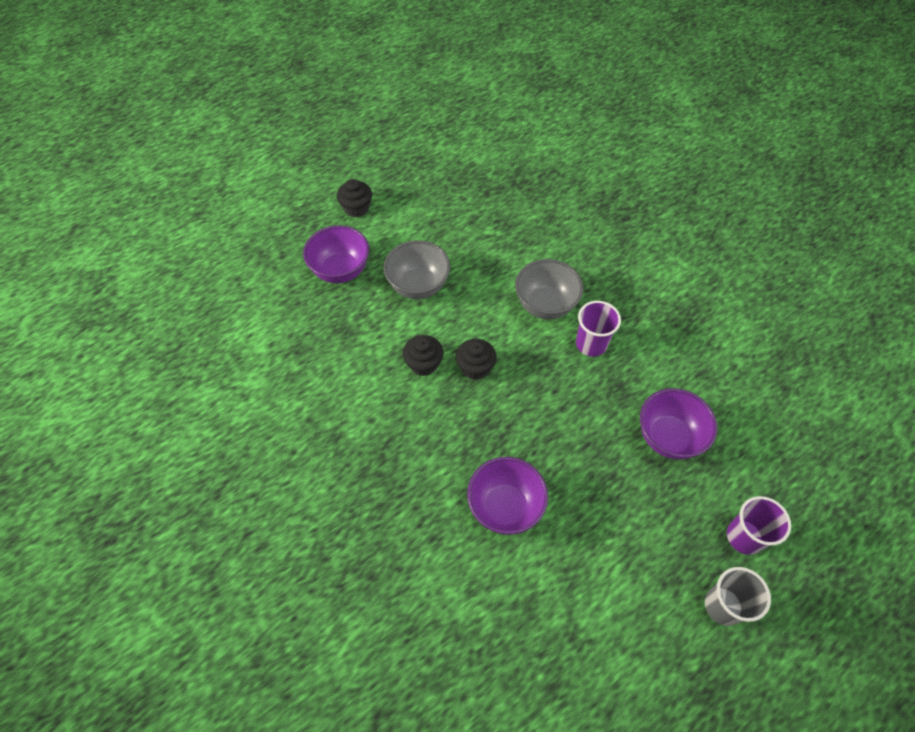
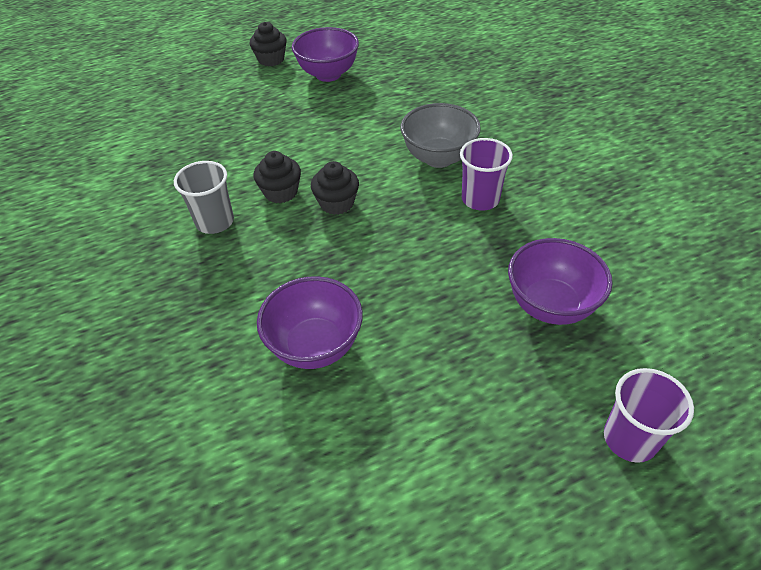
camera: 15 degrees right, 10 degrees down
purple bowl [303,226,369,283] -> purple bowl moved to [292,27,359,82]
grey bowl [383,240,450,299] -> none
grey cup [705,567,771,626] -> grey cup moved to [174,161,234,234]

